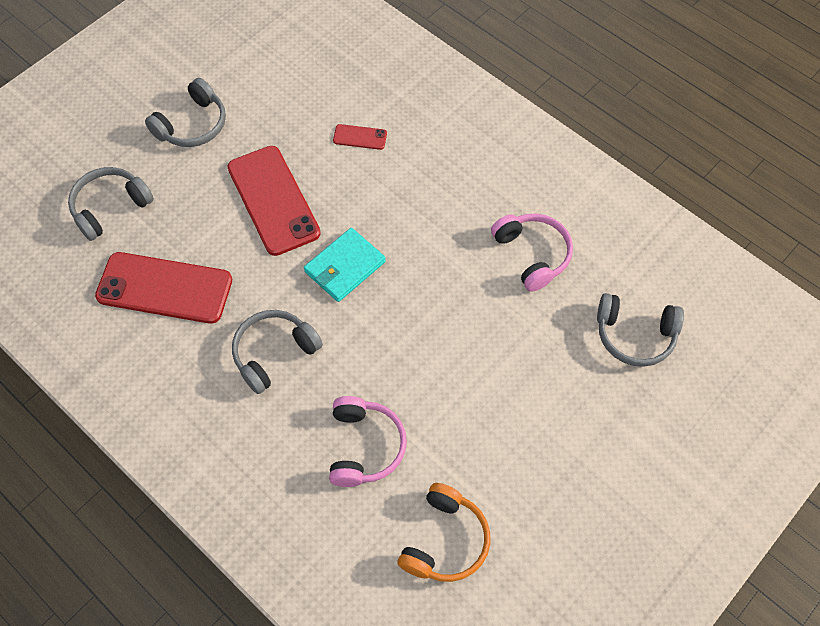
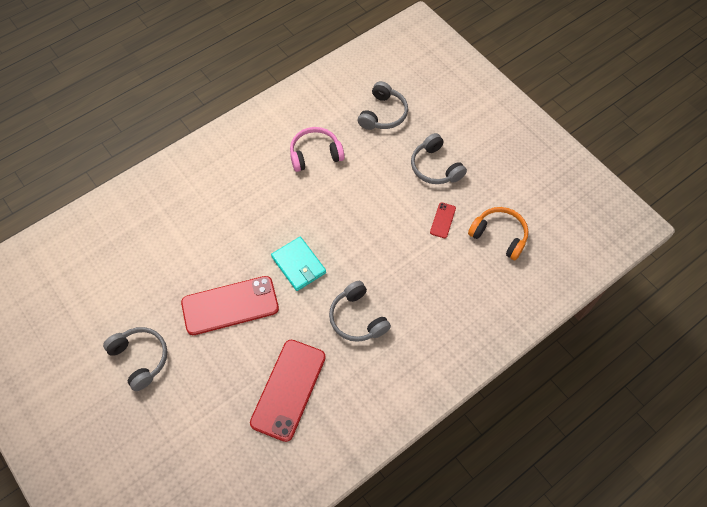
camera: 80 degrees left, 0 degrees up
grey headphones [68,167,154,241] -> grey headphones moved to [411,133,467,184]
pink headphones [329,396,407,487] -> none
red phone [333,124,387,150] -> red phone moved to [430,202,456,238]

